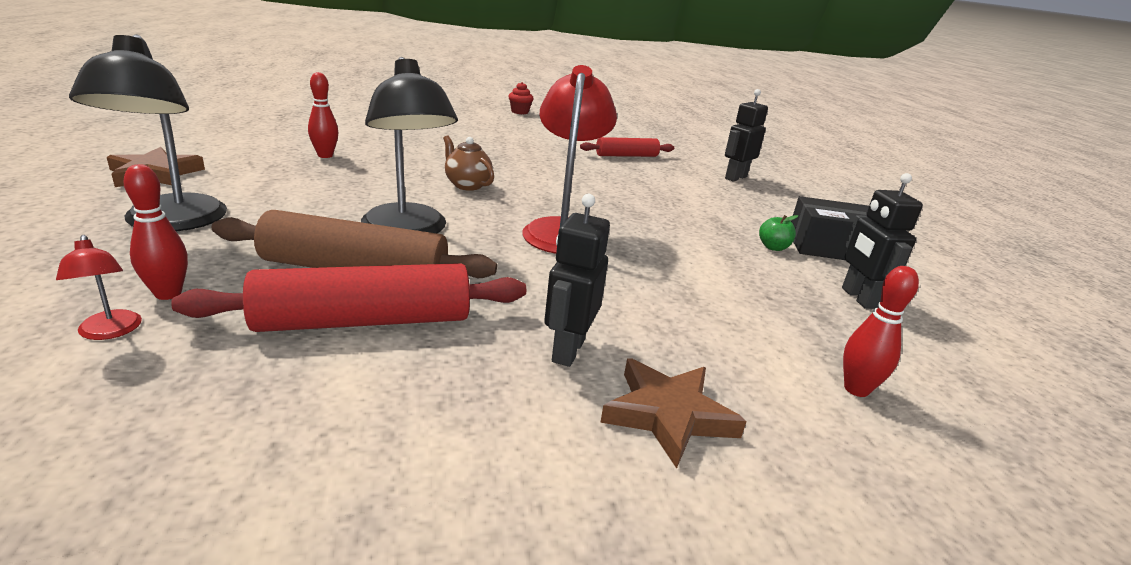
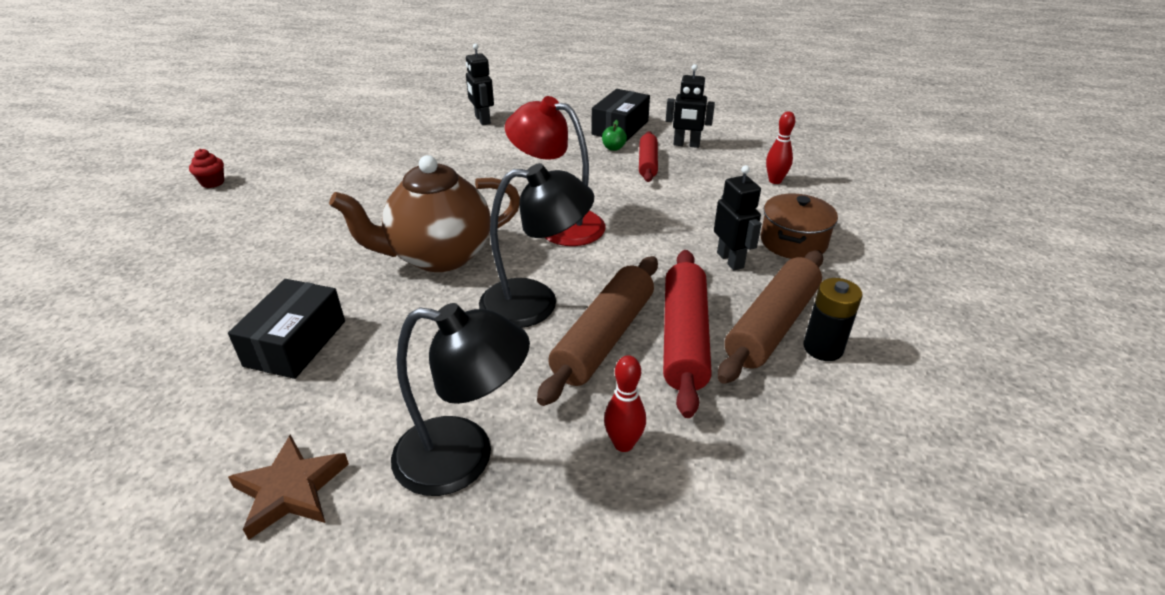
camera: 65 degrees left, 10 degrees up
red lamp [56,235,142,340] -> none
red bowling pin [308,72,339,158] -> black box [228,279,345,379]
brown teapot [443,135,494,191] -> brown teapot [329,155,520,272], size x2.18
black robot [544,194,610,367] -> black robot turned 150 degrees counterclockwise [714,165,762,270]
red rolling pin [580,137,674,157] -> red rolling pin moved to [639,131,658,182]
brown star [600,358,746,469] -> brown pot [761,193,838,259]
none -> brown rolling pin [718,250,823,384]
none -> black battery [803,278,862,361]

